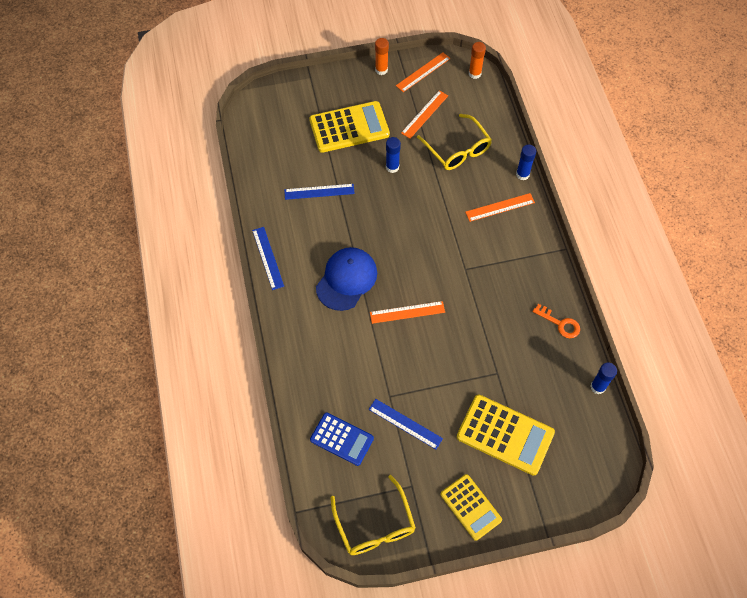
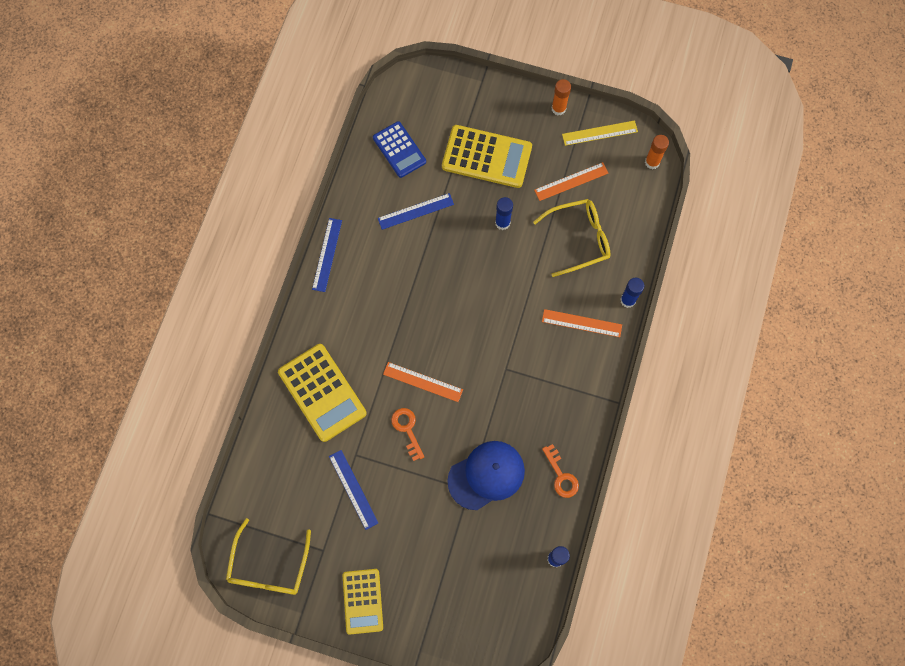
camera: 30 degrees right, 10 degrees up
blue ruler [284,184,355,200] -> blue ruler turned 45 degrees counterclockwise [378,193,454,230]
blue calculator [310,413,374,466] -> blue calculator moved to [373,121,426,178]
blue cap [316,247,377,311] -> blue cap moved to [447,441,525,510]
orange ruler [396,52,451,92] -> yellow ruler [562,120,638,146]
yellow glasses [417,114,492,170] -> yellow glasses turned 105 degrees counterclockwise [533,199,610,277]
yellow calculator [457,395,555,476] -> yellow calculator moved to [278,344,367,442]
none -> orange key [391,408,424,461]

